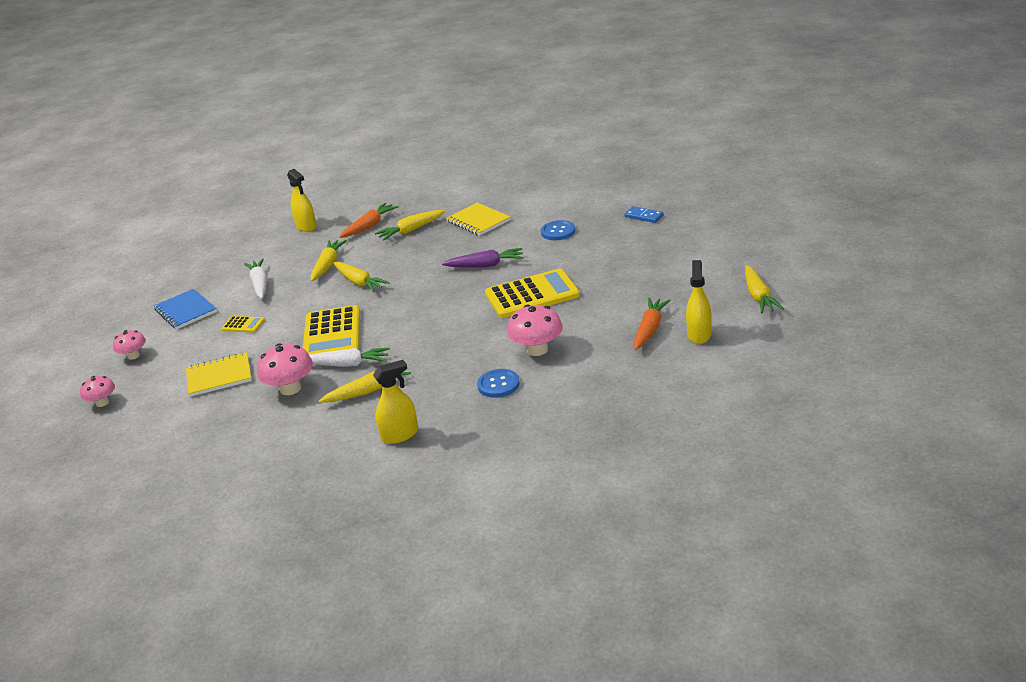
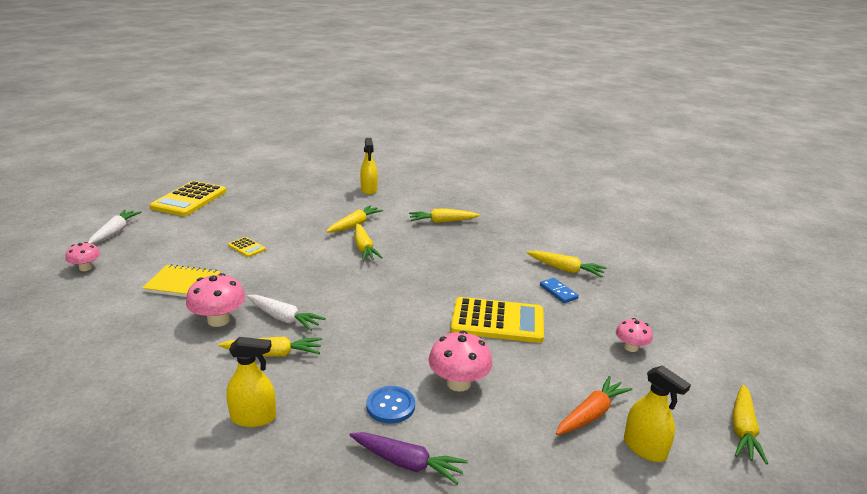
camera: 20 degrees right, 5 degrees down
pink mushroom [113,330,146,360] -> pink mushroom moved to [616,318,653,352]
blue notebook [154,289,217,329] -> none
white carrot [244,259,267,299] -> white carrot moved to [88,210,142,244]
yellow calculator [303,305,360,354] -> yellow calculator moved to [150,181,226,216]
orange carrot [339,203,399,238] -> none
purple carrot [442,248,524,268] -> purple carrot moved to [350,432,468,484]
yellow notebook [447,203,510,236] -> none
blue button [541,220,575,240] -> yellow carrot [527,251,607,277]
blue domino [624,206,664,223] -> blue domino moved to [540,278,579,303]
yellow spray bottle [686,260,712,344] -> yellow spray bottle turned 105 degrees clockwise [624,365,691,462]

